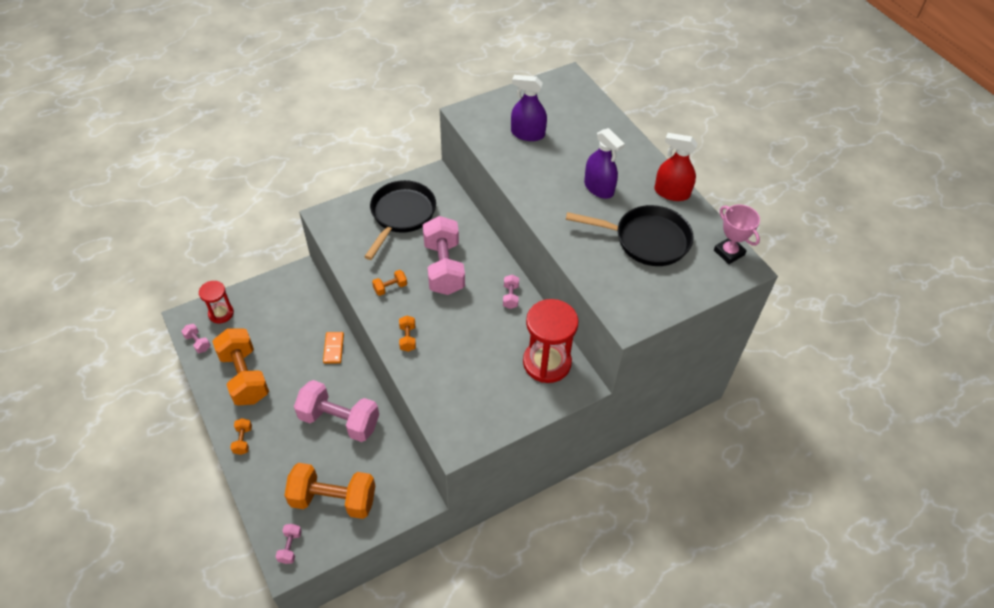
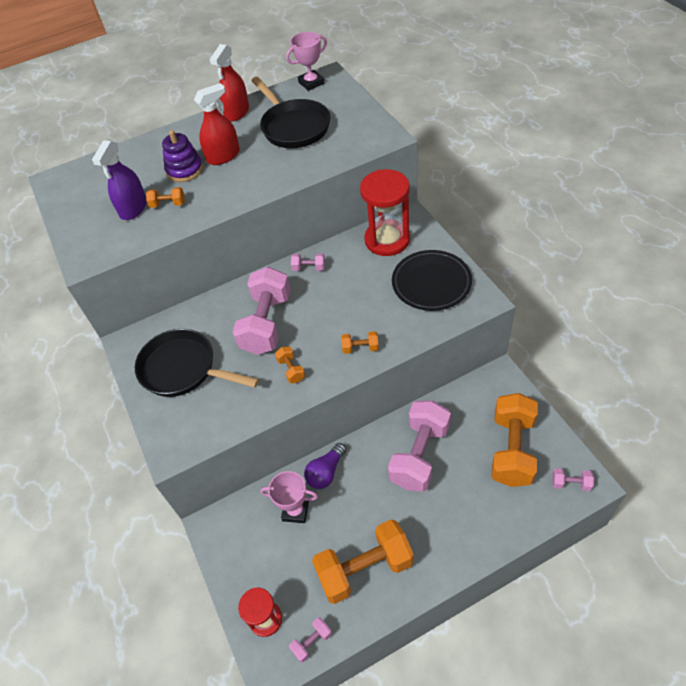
camera: 80 degrees left, 0 degrees up
orange dumbbell [230,418,252,455] -> orange dumbbell moved to [146,187,185,208]
orange domino [323,332,344,364] -> purple light bulb [304,443,346,489]
pink dumbbell [423,216,465,295] -> pink dumbbell turned 75 degrees counterclockwise [233,267,291,355]
black pan [566,205,694,266] -> black pan turned 135 degrees clockwise [252,77,331,148]
purple spray bottle [584,128,625,199] -> red spray bottle [194,83,240,165]
none -> purple stacking toy [162,130,203,182]
none -> pink trophy [260,471,318,523]
none -> black plate [392,250,472,311]

